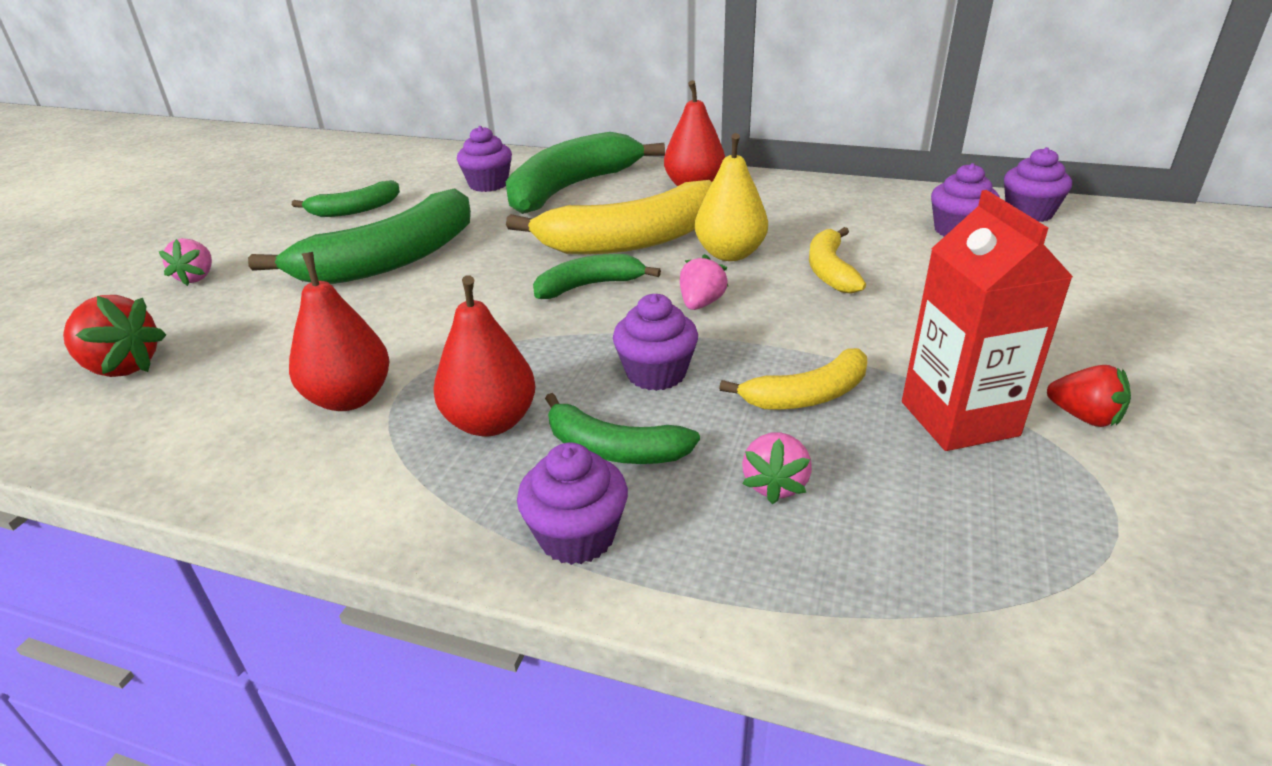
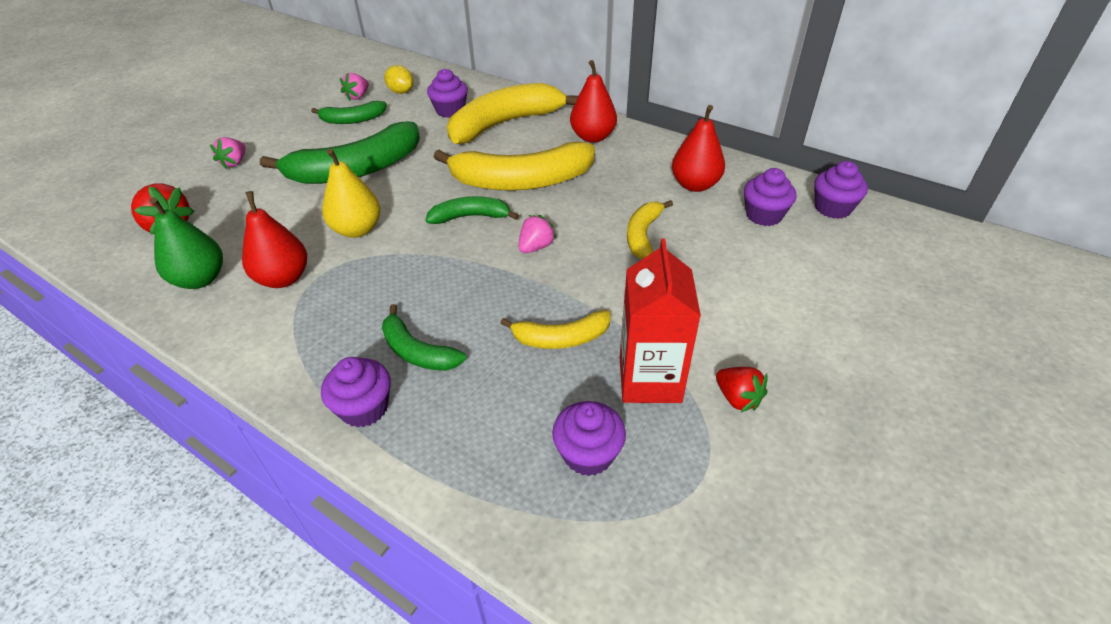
camera: 15 degrees right, 10 degrees up
red pear [434,276,536,436] -> red pear moved to [672,105,725,192]
green banana [505,132,665,214] -> yellow banana [447,83,578,144]
purple cupcake [613,294,698,391] -> purple cupcake moved to [552,401,626,476]
yellow pear [695,133,768,261] -> yellow pear moved to [322,149,380,238]
pink strawberry [742,432,812,504] -> pink strawberry moved to [340,73,369,100]
none -> green pear [149,197,223,289]
none -> yellow lemon [384,65,413,94]

